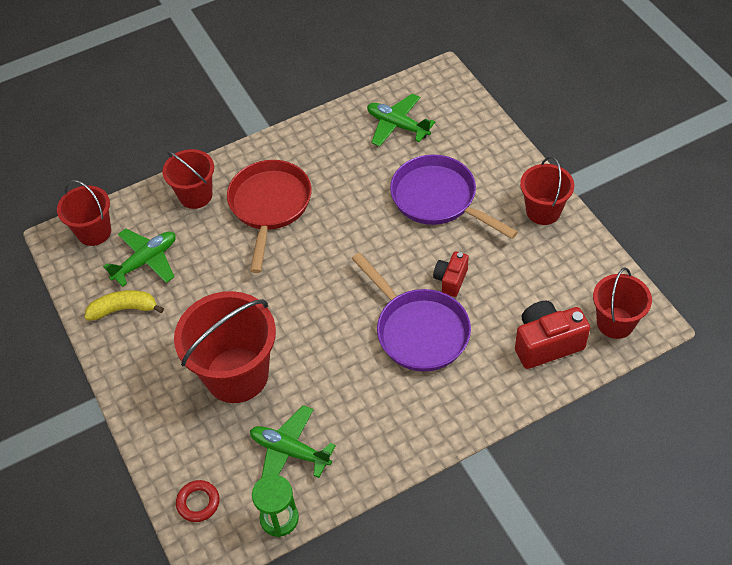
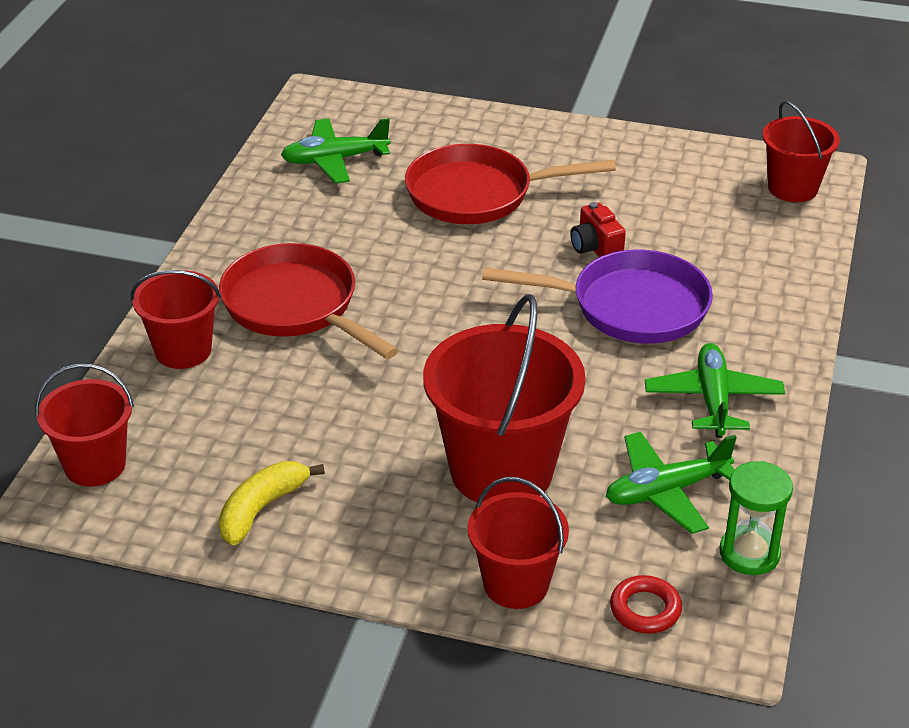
camera: 50 degrees left, 15 degrees down
green plane [103,229,176,287] -> green plane moved to [645,343,785,438]
purple pan [390,155,518,239] -> red pan [405,144,616,224]
red camera [515,301,590,369] -> none
red bucket [520,156,574,225] -> red bucket moved to [468,477,569,609]

